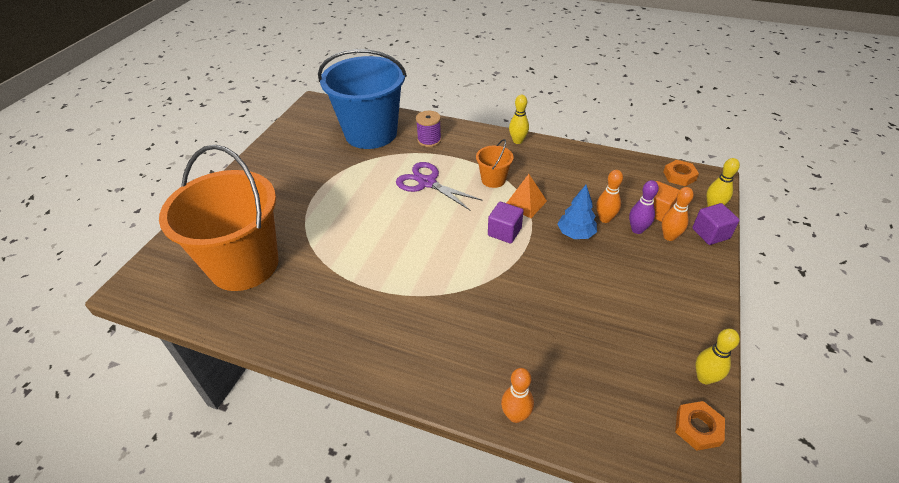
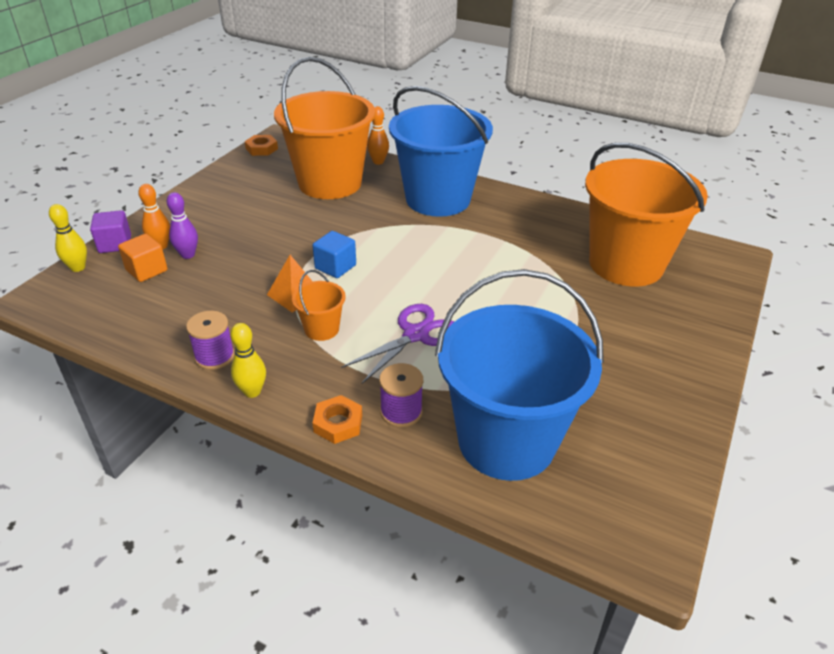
camera: 175 degrees left, 5 degrees down
purple scissors [396,162,482,210] -> purple scissors turned 90 degrees counterclockwise [341,304,454,384]
purple cube [488,202,523,243] -> blue cube [312,231,356,278]
blue tree [558,185,597,239] -> none
orange bowling pin [596,170,623,223] -> none
orange nut [663,160,699,186] -> orange nut moved to [312,395,362,444]
yellow bowling pin [695,329,740,385] -> none
none -> purple spool [186,311,235,370]
none -> orange bucket [274,57,375,199]
none -> blue bucket [389,86,493,217]

